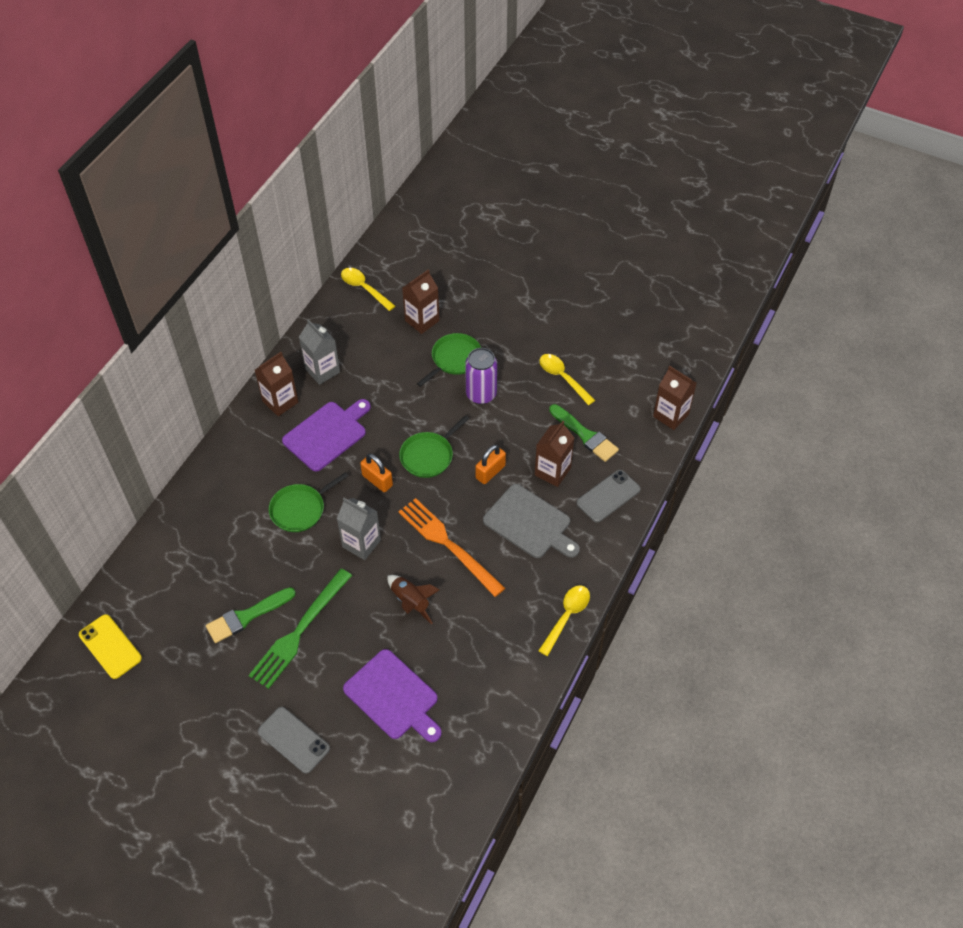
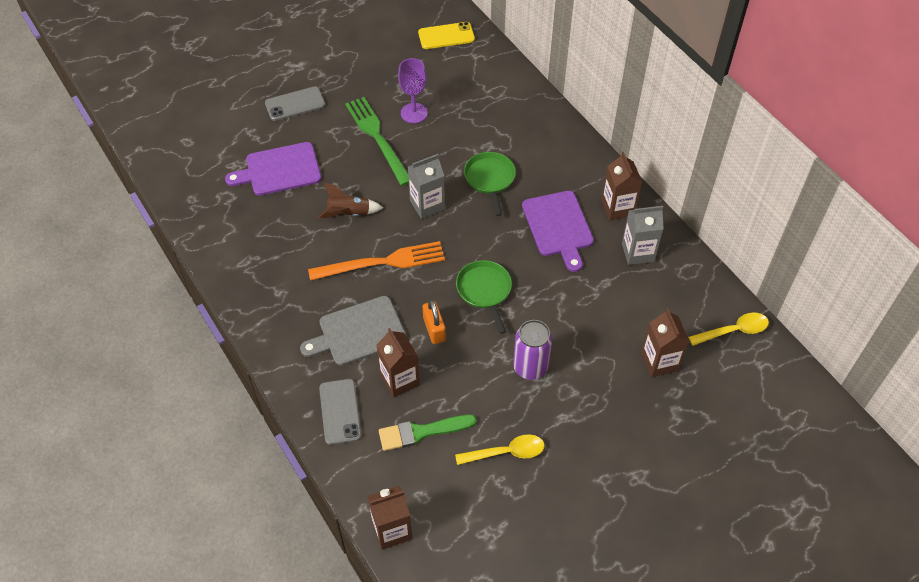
camera: 120 degrees right, 0 degrees up
green brush [206,587,296,643] -> purple goblet [398,58,428,123]
orange padlock [360,454,393,492] -> none
green pan [417,333,481,387] -> none
yellow spoon [538,585,590,656] -> none

